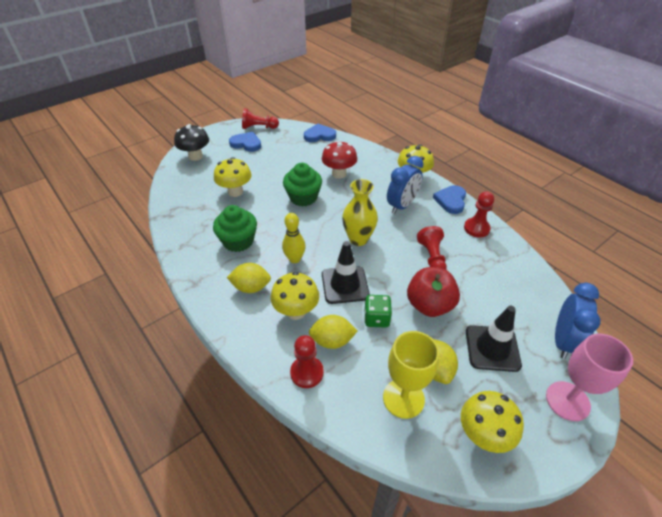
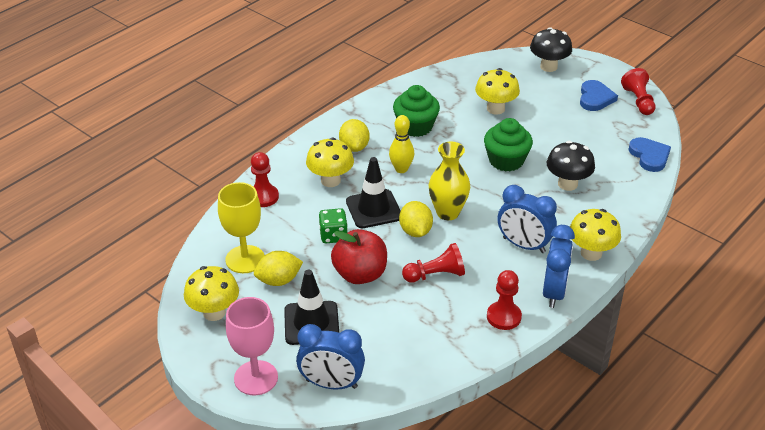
camera: 80 degrees right, 5 degrees down
yellow lemon [309,315,357,349] -> yellow lemon moved to [399,201,433,237]
red mushroom [322,141,357,179] -> black mushroom [547,141,595,191]
blue heart [433,185,466,214] -> blue clock [543,225,575,308]

